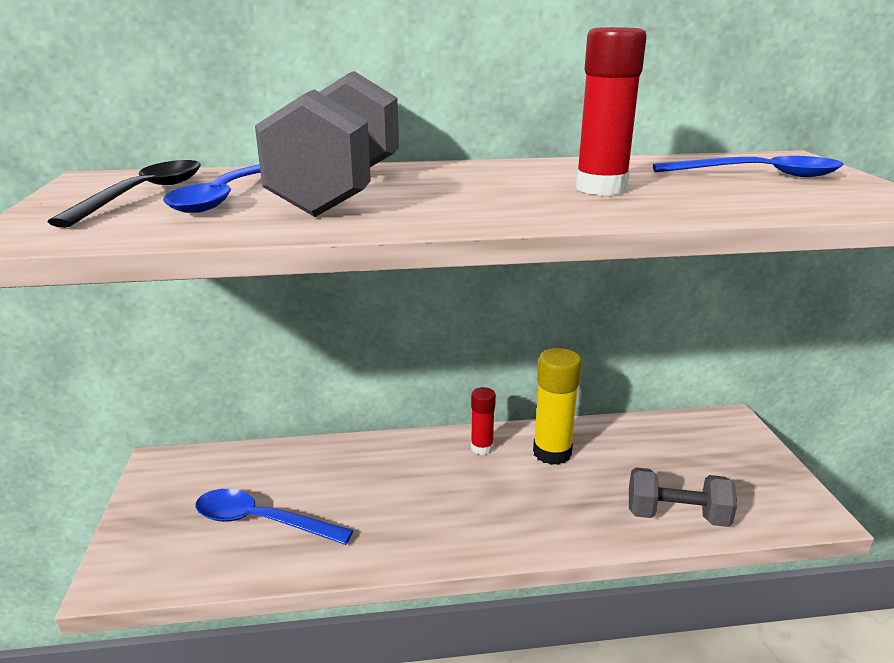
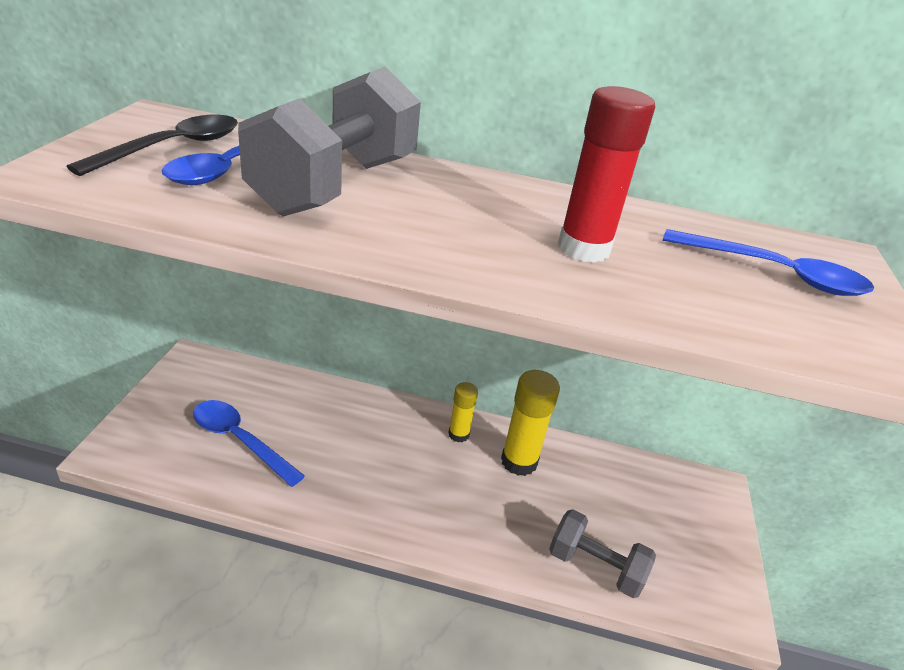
camera: 15 degrees right, 10 degrees up
red glue stick [471,387,496,455] -> yellow glue stick [448,382,478,442]

